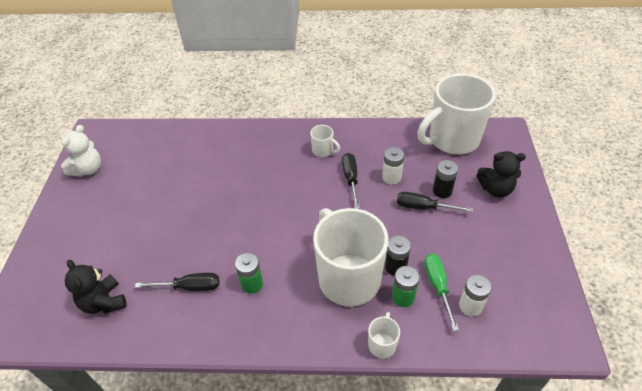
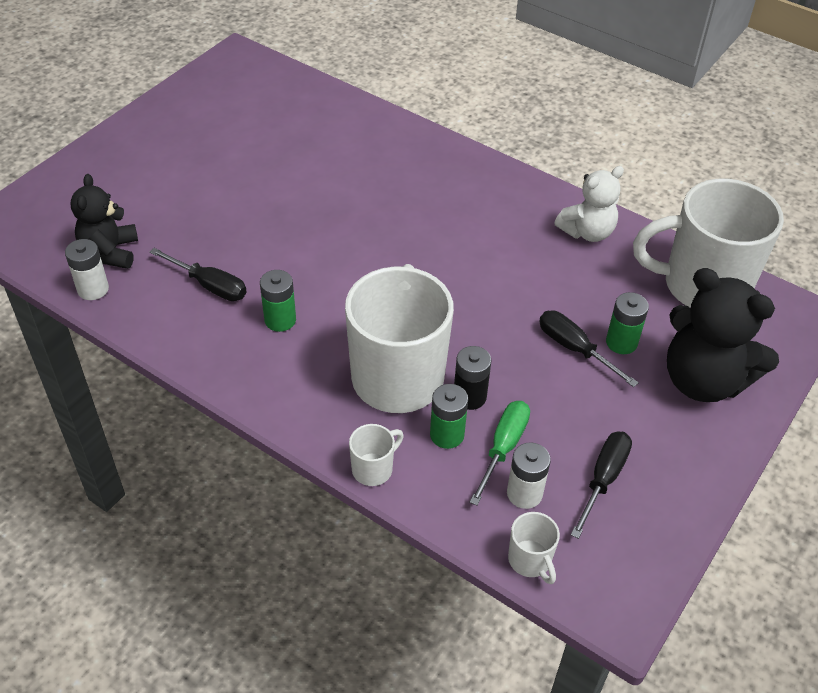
camera: 30 degrees right, 0 degrees up
white teddy bear [61,125,101,177] -> white teddy bear moved to [554,166,624,242]
white mug [310,125,340,157] -> white mug moved to [508,512,560,584]
black screwdriver [342,153,360,209] -> black screwdriver moved to [571,431,632,539]
white battery [382,147,404,185] -> white battery moved to [65,239,109,300]
black battery [433,160,458,198] -> green battery [606,292,649,354]
black teddy bear [477,151,526,198] -> black teddy bear [667,268,779,402], size x1.60

